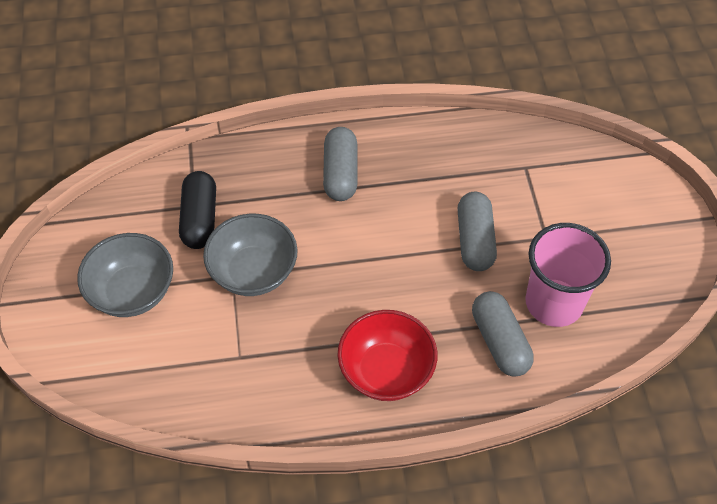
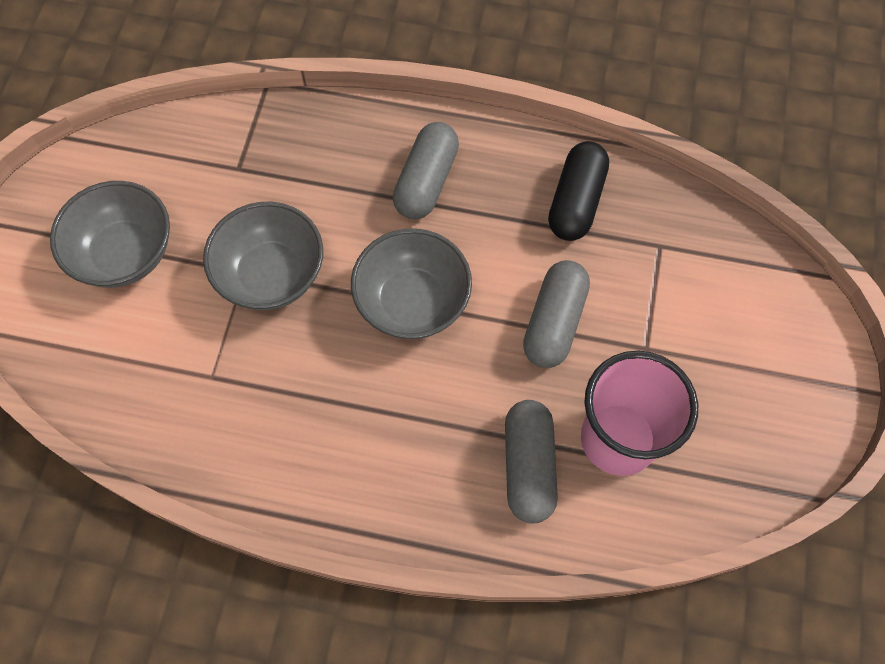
camera: 20 degrees right, 10 degrees up
black capsule [179,171,216,249] -> black capsule moved to [548,141,609,241]
red bowl [337,310,437,401] -> none
none -> grey bowl [351,228,472,339]

